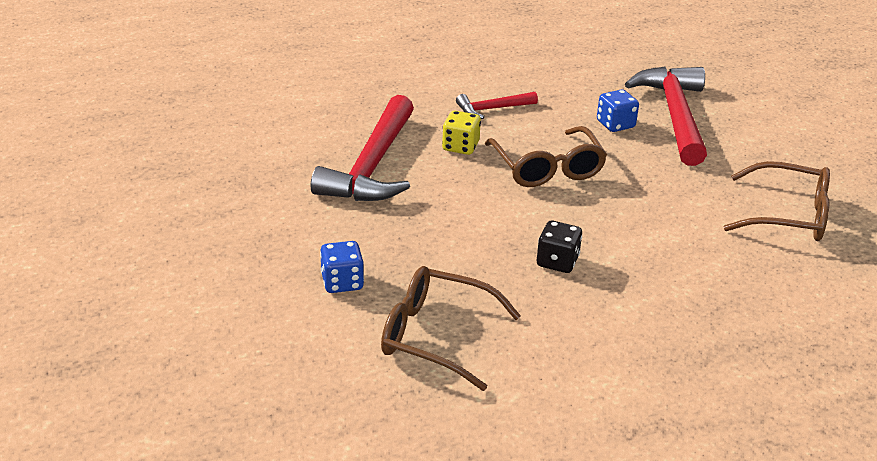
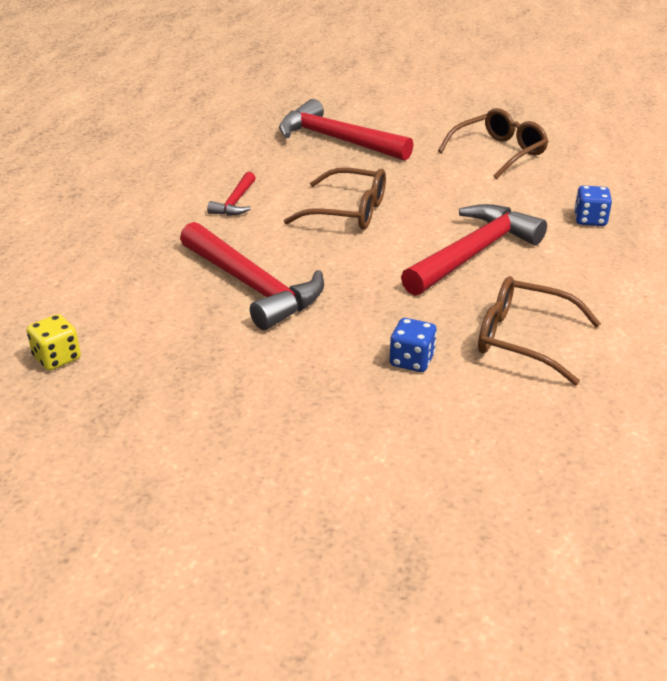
camera: 55 degrees left, 0 degrees up
brown glasses [381,266,521,391] -> brown glasses turned 60 degrees clockwise [478,276,601,385]
yellow dice [442,111,481,155] -> yellow dice moved to [27,314,81,370]
black dice [537,221,582,273] -> red hammer [401,204,547,296]
blue dice [597,90,639,132] -> blue dice moved to [574,185,612,226]

